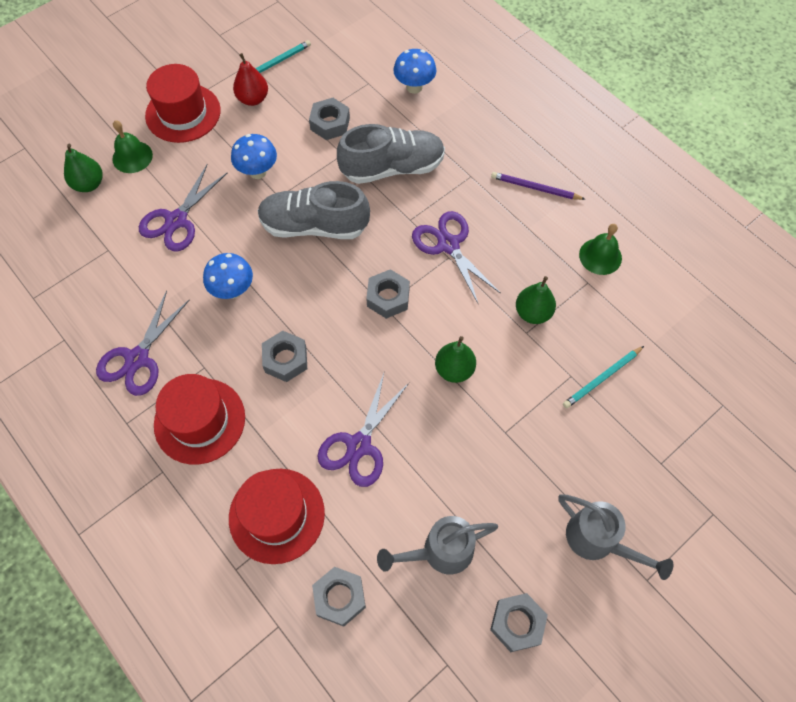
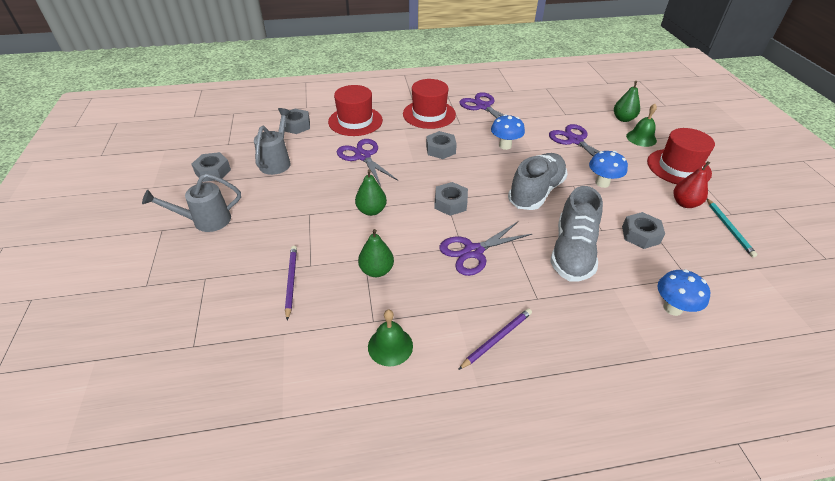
camera: 120 degrees right, 20 degrees down
purple scissors [412,211,501,305] -> purple scissors turned 150 degrees clockwise [439,222,532,276]
turquoise pencil [563,346,644,409] -> purple pencil [285,246,297,321]

